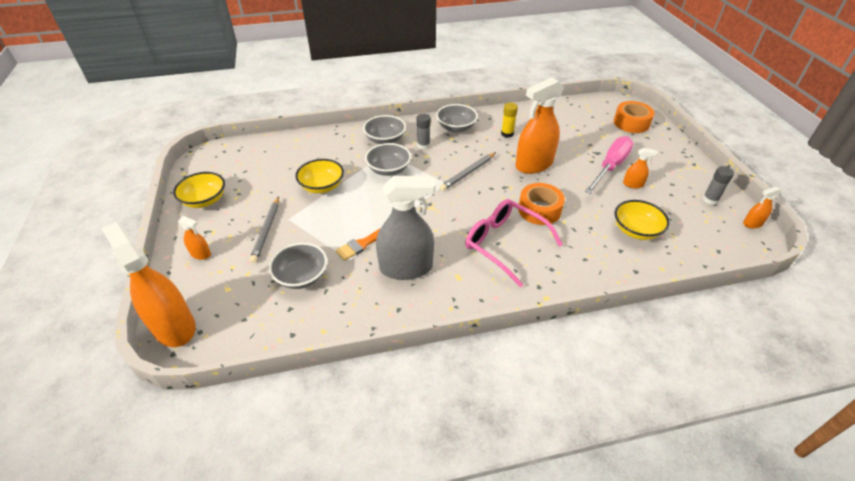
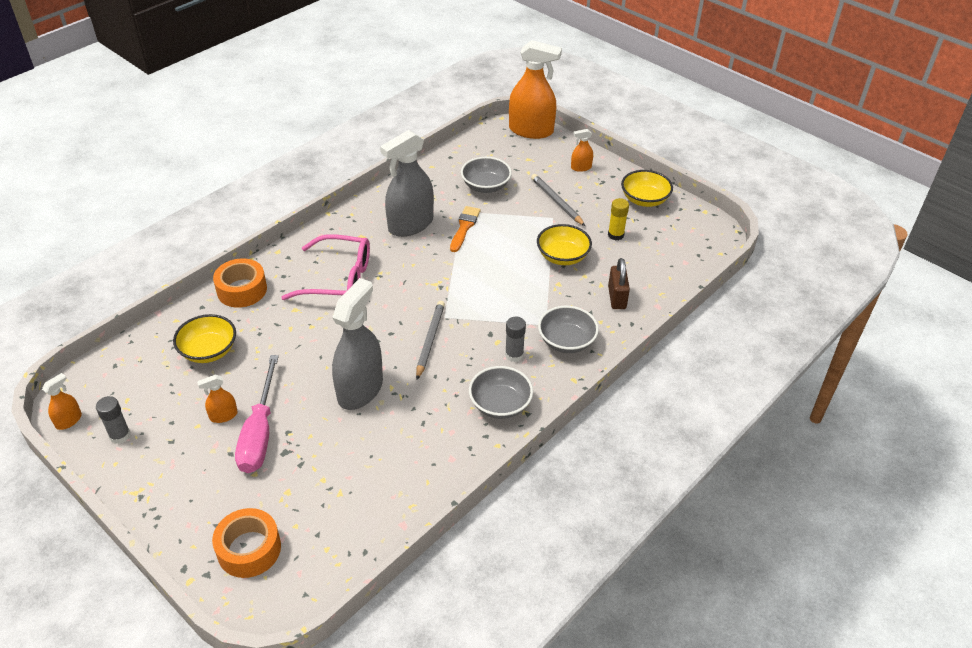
camera: 145 degrees right, 0 degrees up
grey bowl [365,143,411,176] -> none
yellow glue stick [501,103,518,138] -> yellow glue stick moved to [608,198,629,241]
orange spray bottle [515,77,564,174] -> grey spray bottle [332,278,383,410]
orange tape [518,183,565,225] -> orange tape moved to [213,258,267,307]
none -> brown padlock [608,258,630,309]

